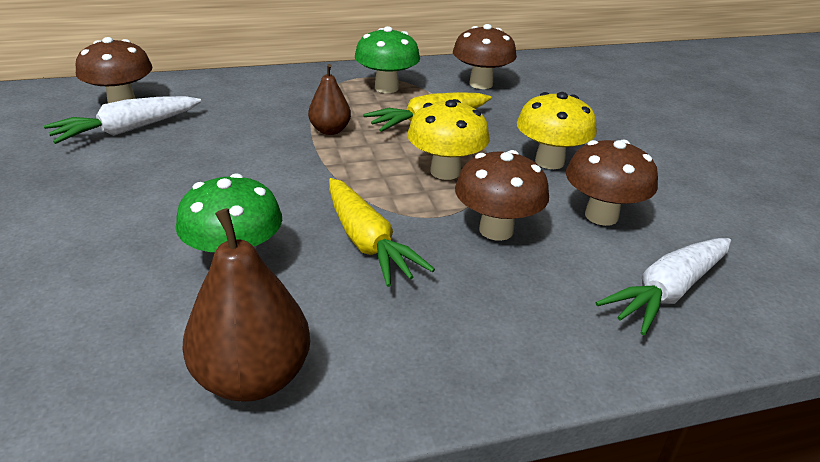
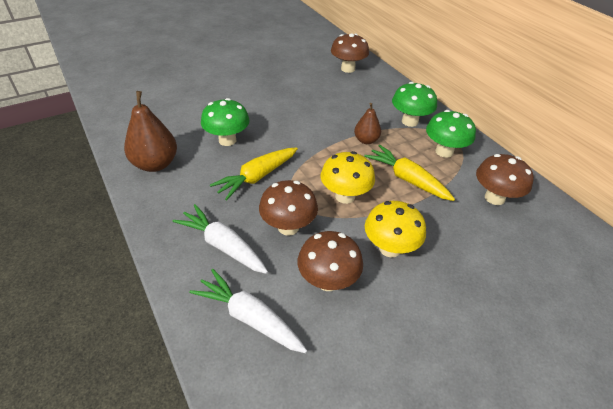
camera: 75 degrees right, 10 degrees up
white carrot [44,96,201,144] -> white carrot moved to [172,204,268,274]
none -> green mushroom [392,82,437,127]

